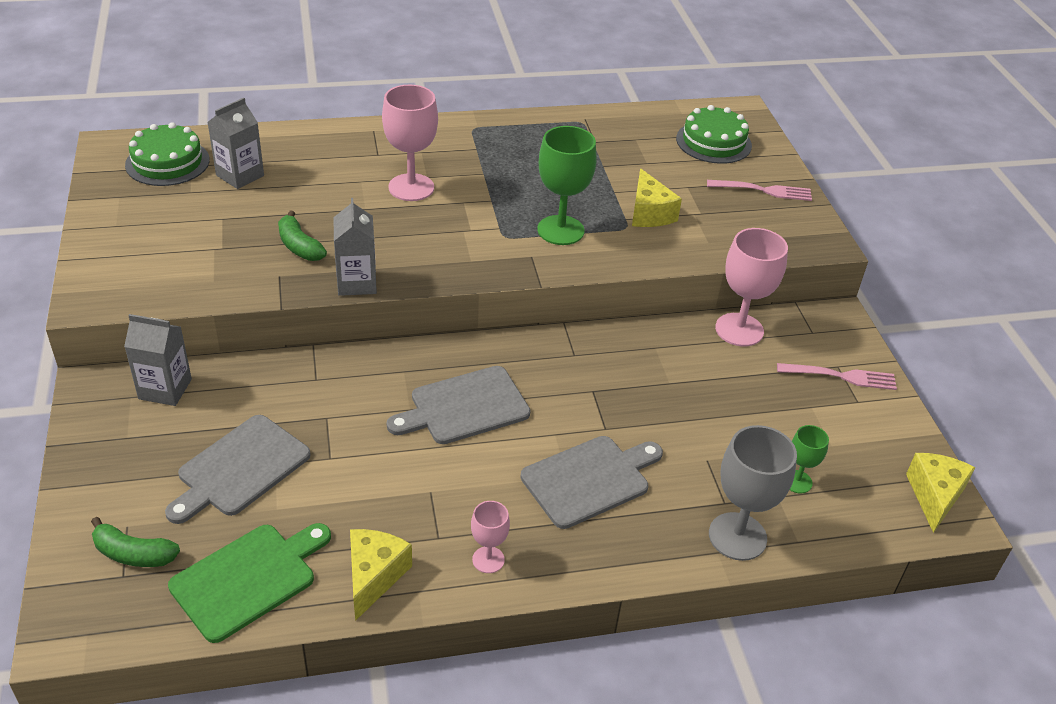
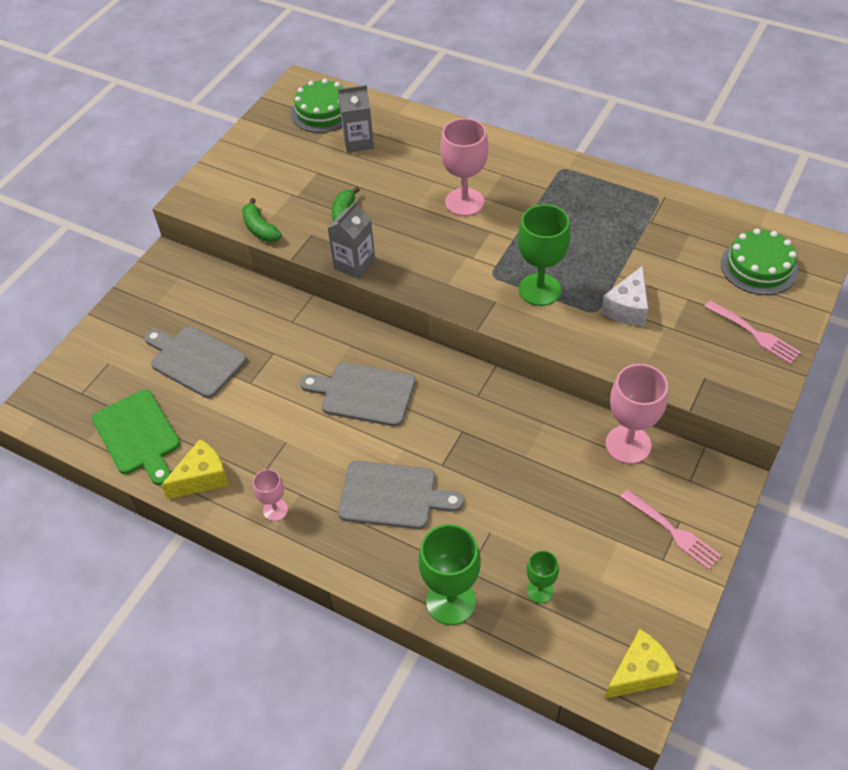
camera: 45 degrees right, 10 degrees up
green banana [91,517,180,567] -> green banana moved to [242,198,282,242]
grey carton [124,314,192,406] -> none
grey cutting board [165,415,311,524] -> grey cutting board turned 45 degrees clockwise [144,326,247,398]
green cutting board [168,523,331,643] -> green cutting board turned 60 degrees clockwise [92,389,180,485]
yellow cheese [632,168,682,227] -> white cheese [601,266,648,326]
grey goblet [709,425,797,561] -> green goblet [418,524,481,625]

